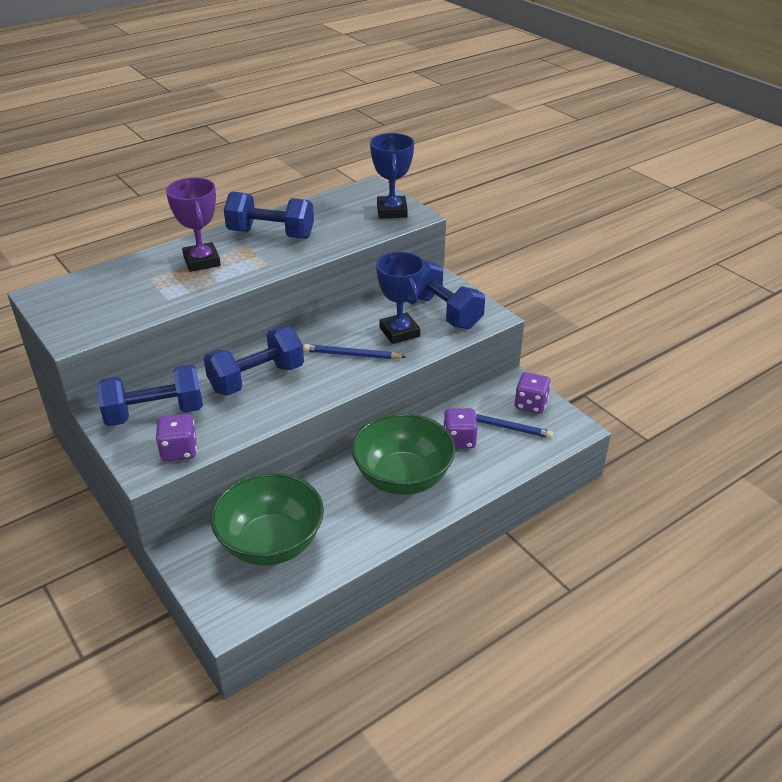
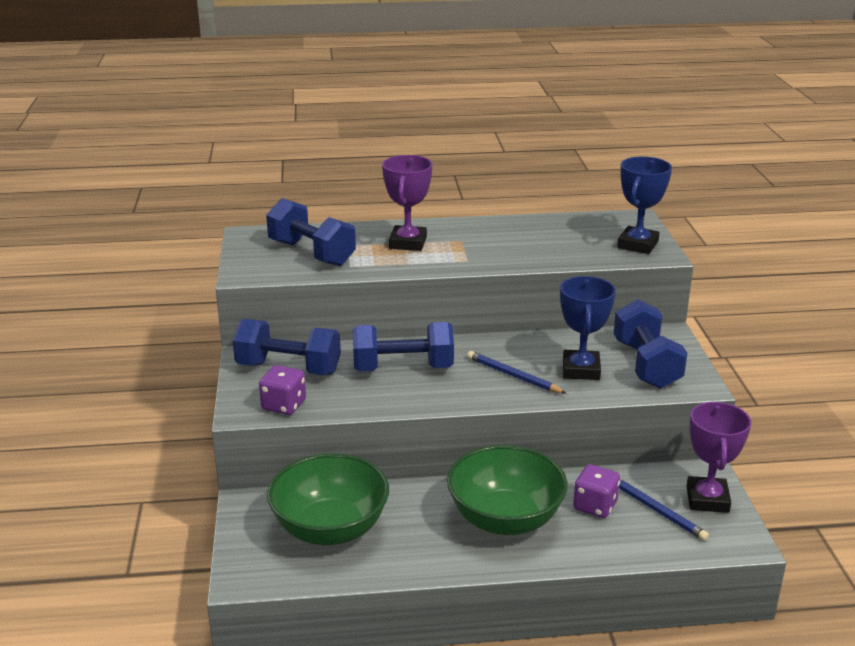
camera: 30 degrees right, 10 degrees down
blue dumbbell [224,191,314,239] -> blue dumbbell moved to [266,198,356,266]
purple dice [515,372,551,414] -> purple trophy [687,402,751,513]

